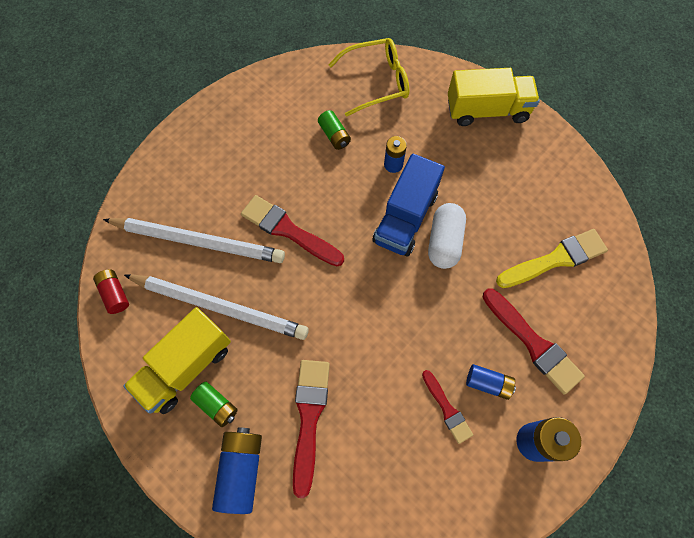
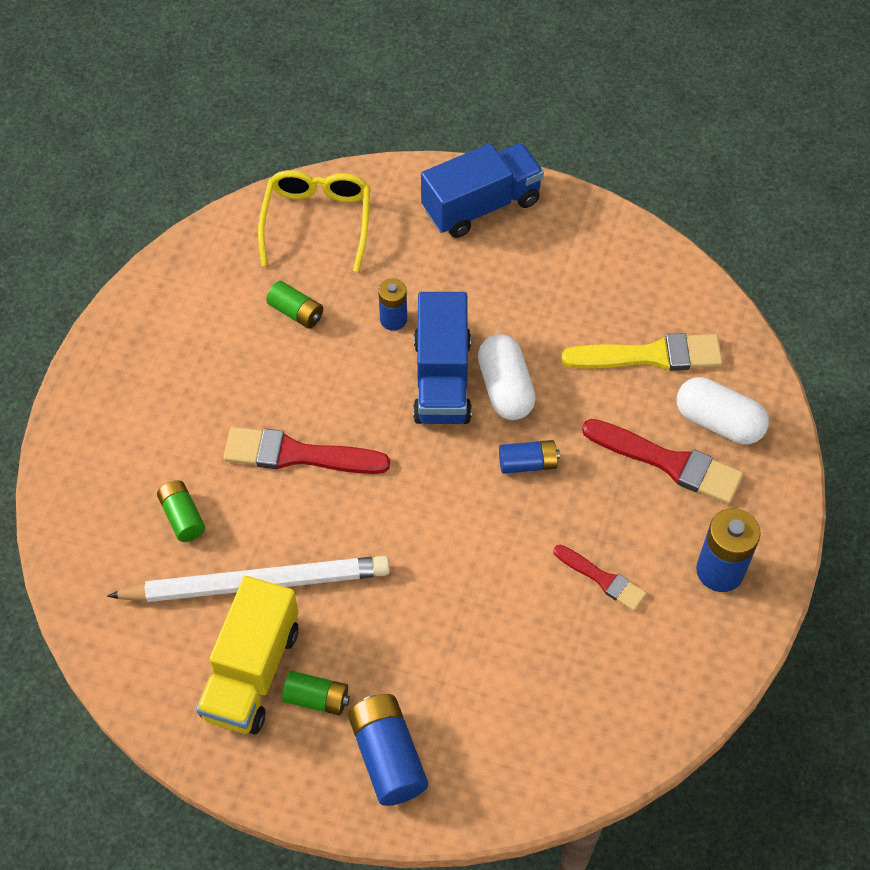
camera: 25 degrees left, 10 degrees down
red battery [93,269,129,314] -> none
white pencil [103,218,285,263] -> green battery [157,480,205,542]
red brush [293,360,330,498] -> none
yellow glasses [328,38,409,117] -> yellow glasses turned 45 degrees counterclockwise [258,170,370,272]
yellow truck [448,68,540,126] -> blue truck [421,143,544,238]
blue battery [466,364,516,400] -> blue battery moved to [499,440,560,474]
yellow brush [496,229,608,288] -> yellow brush turned 45 degrees clockwise [561,333,723,371]
none -> white capsule [677,377,769,445]

